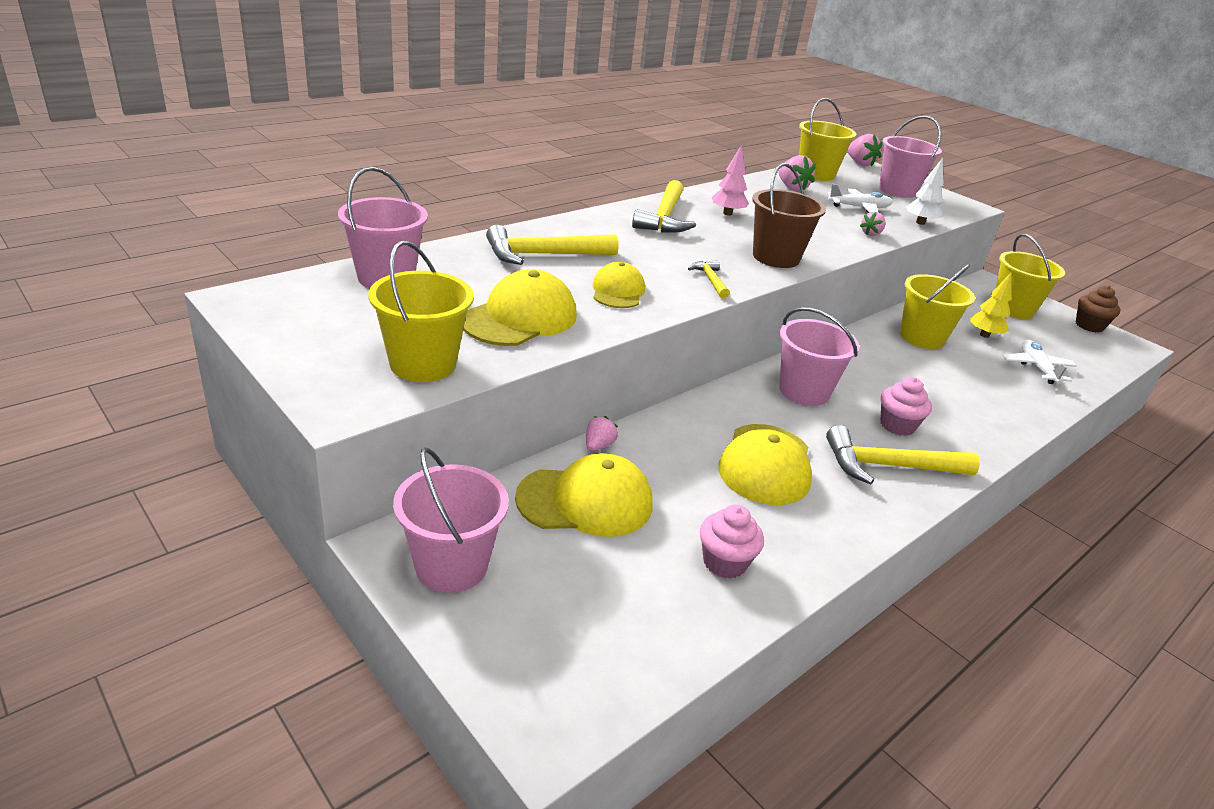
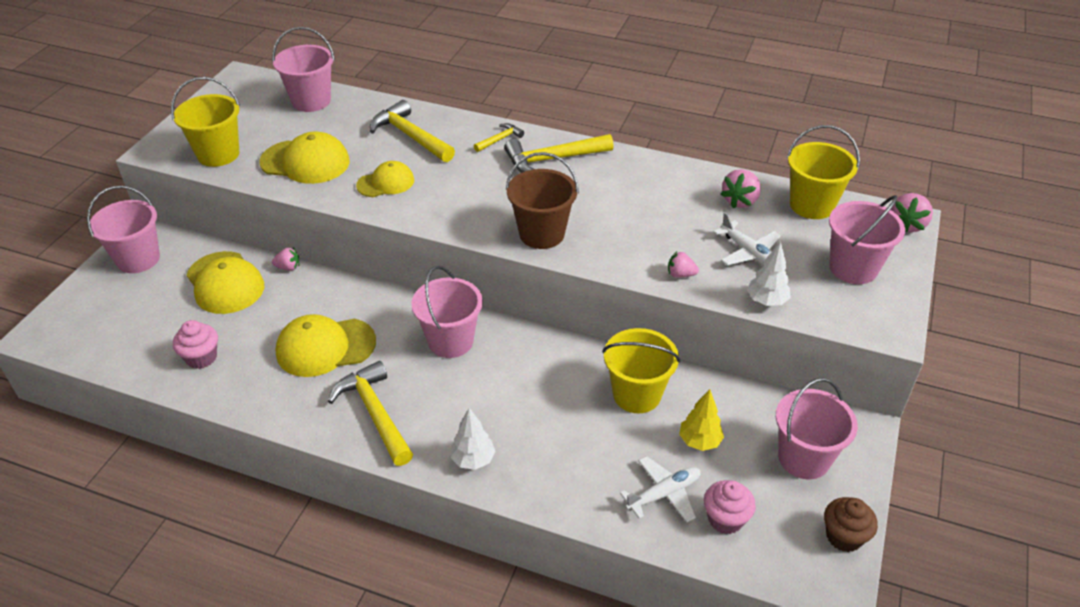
camera: 65 degrees right, 10 degrees up
yellow hammer [688,260,730,298] -> yellow hammer moved to [474,123,524,152]
pink tree [712,145,749,216] -> none
pink cupcake [881,377,932,436] -> pink cupcake moved to [704,480,756,534]
yellow bucket [996,234,1065,319] -> pink bucket [776,378,858,479]
none -> white tree [450,408,495,470]

